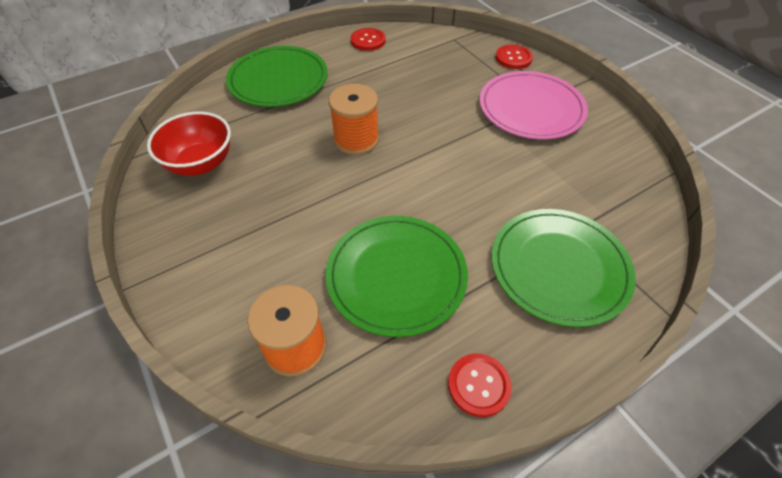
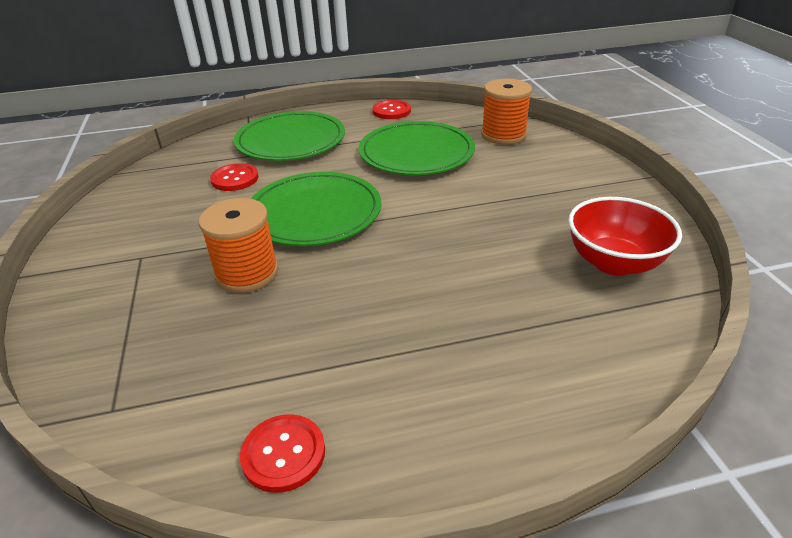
camera: 160 degrees left, 15 degrees down
green plate [226,46,328,107] -> green plate moved to [251,172,382,246]
orange spool [329,84,379,155] -> orange spool moved to [199,198,279,293]
pink plate [479,71,588,139] -> none
red button [496,45,533,69] -> red button moved to [210,163,259,191]

